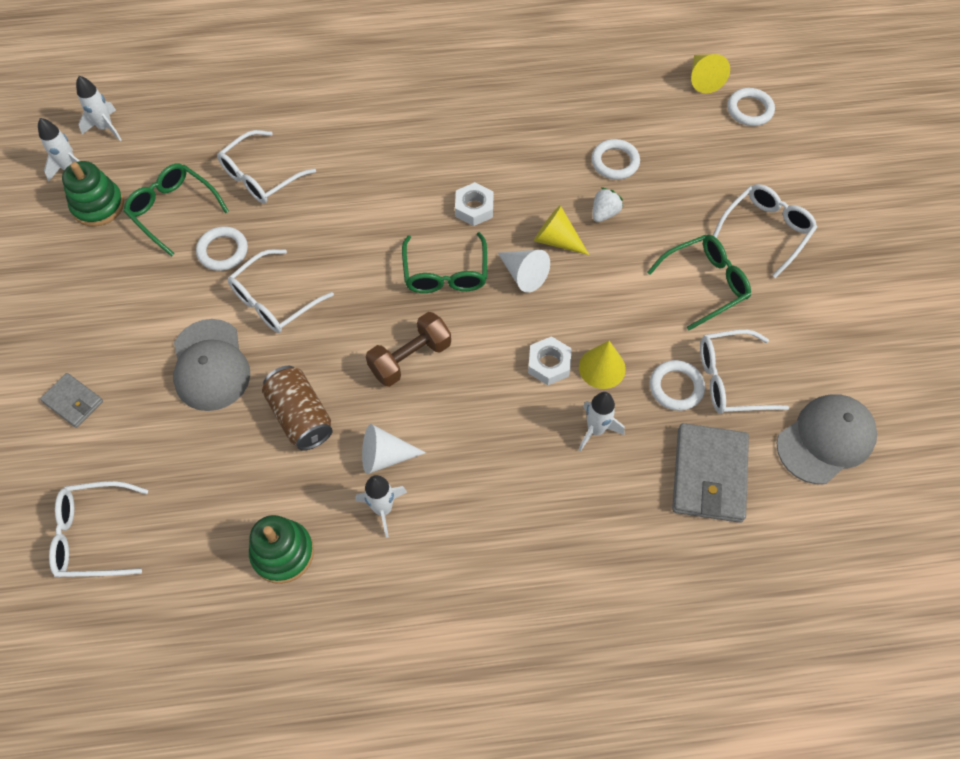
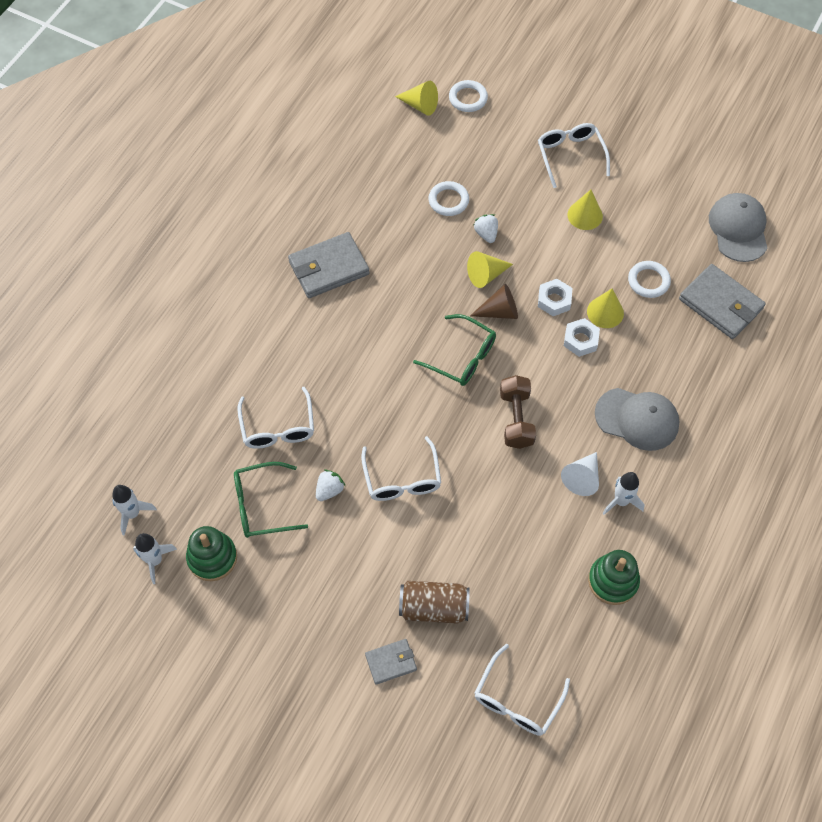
camera: 55 degrees left, 0 degrees up
grey cap [173,319,250,411] -> grey cap moved to [595,388,680,451]
white ring [196,226,248,271] -> white strawberry [316,470,345,501]
brown can [262,366,333,450] -> brown can moved to [399,581,470,624]
white nut [455,182,494,226] -> white nut moved to [538,279,572,316]
white cone [498,250,550,293] -> brown cone [470,284,518,319]
white rocket [579,392,625,452] -> none
green glasses [647,235,751,330] -> yellow cone [567,190,603,230]
white glasses [700,330,789,414] -> none
none -> grey wallet [288,232,370,298]

